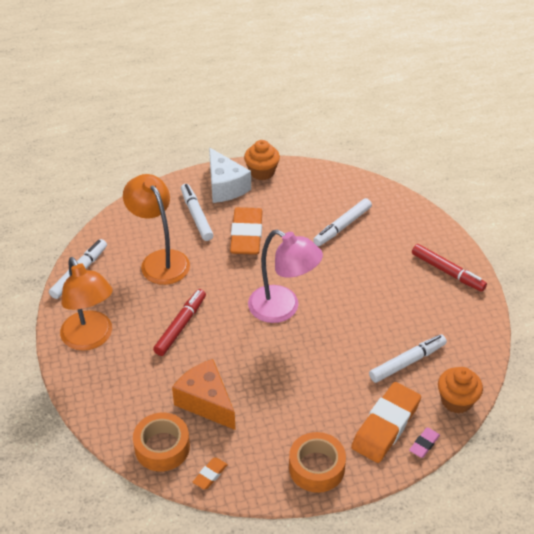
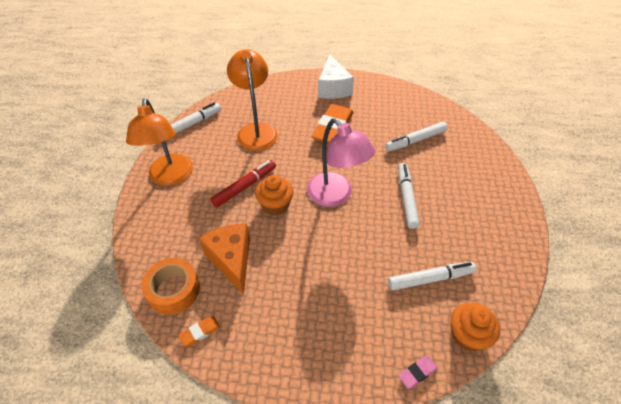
camera: 20 degrees right, 5 degrees up
white marker [181,184,213,241] -> white marker moved to [398,163,420,229]
orange cupcake [244,140,280,180] -> orange cupcake moved to [255,175,293,215]
orange tape [289,432,346,493] -> none
orange eraser [351,382,421,463] -> none
red marker [412,244,487,292] -> none

